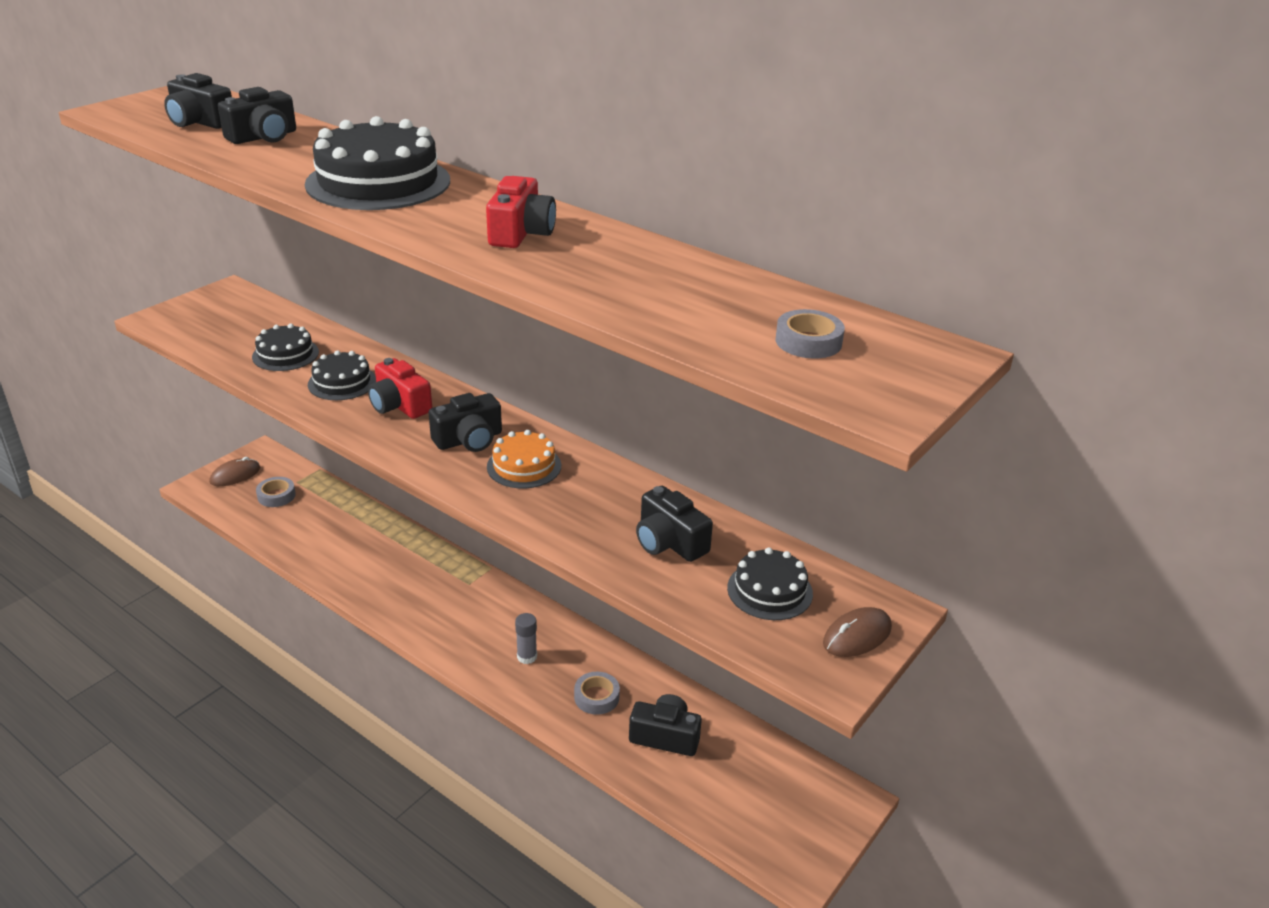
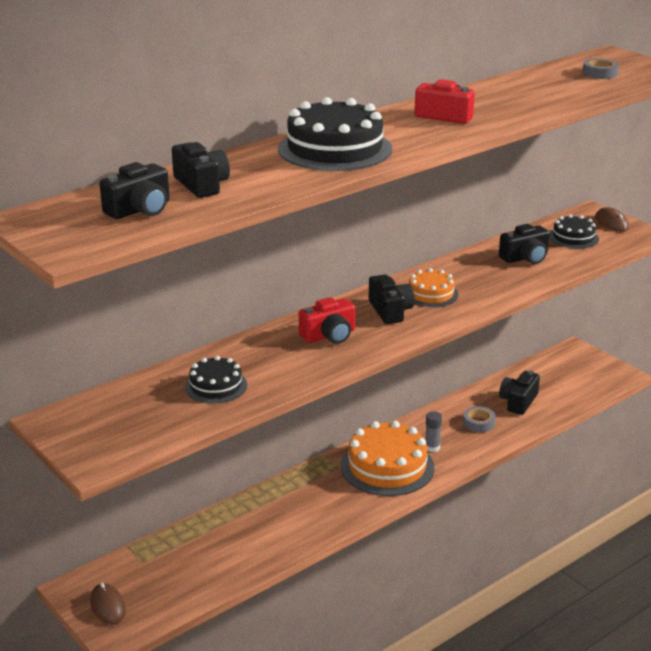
camera: 75 degrees left, 5 degrees down
grey tape [256,477,296,507] -> none
black cake [308,350,376,400] -> none
none -> orange cake [340,421,434,496]

